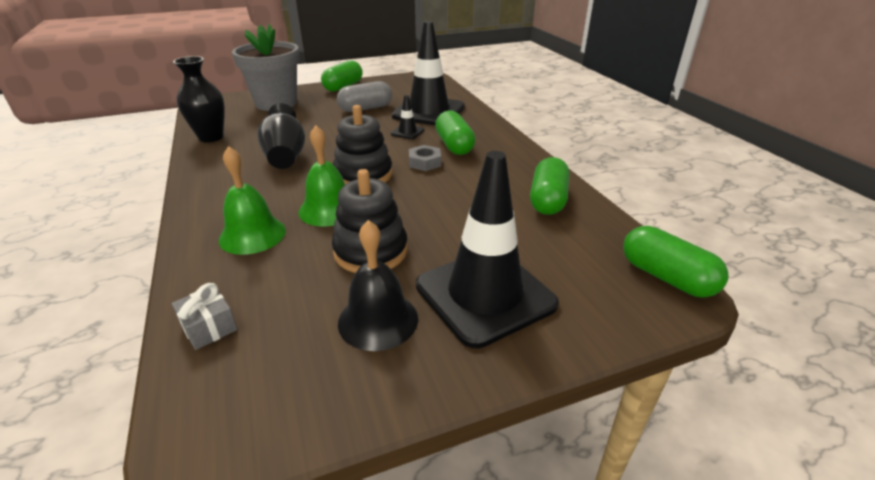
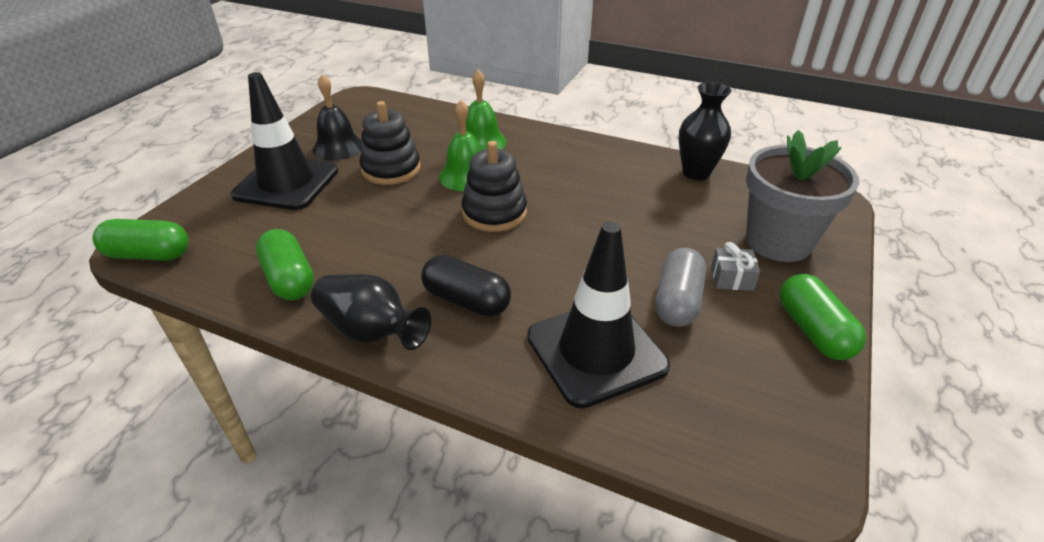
camera: 135 degrees right, 5 degrees up
grey gift [172,283,238,350] -> grey gift moved to [711,242,760,291]
black vase [258,103,305,169] -> black vase moved to [311,274,431,350]
black traffic cone [391,95,425,139] -> none
grey nut [409,145,441,171] -> none
green capsule [435,110,476,155] -> black capsule [421,255,511,317]

